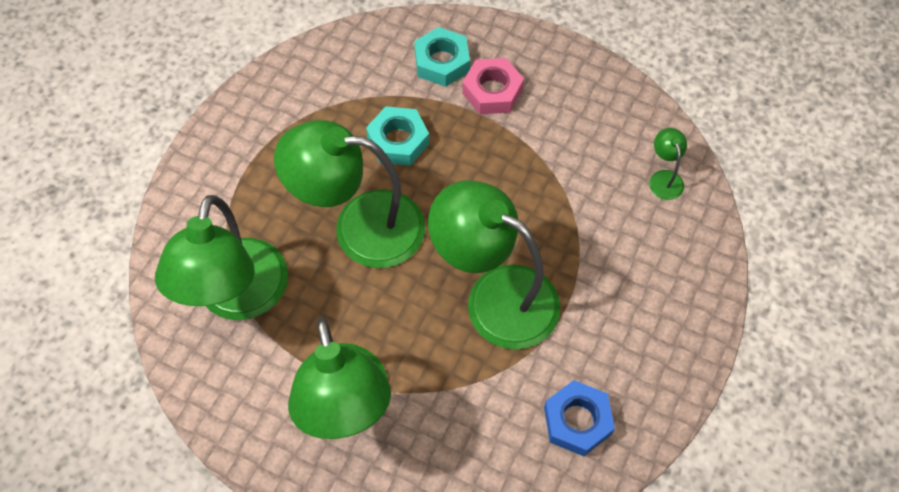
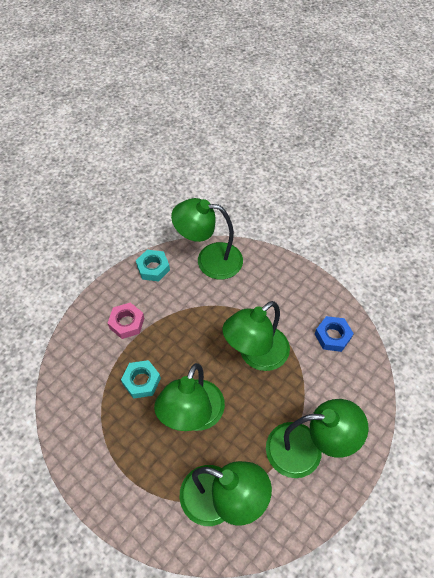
camera: 75 degrees left, 5 degrees down
turquoise nut [414,27,470,87] -> turquoise nut moved to [136,250,170,281]
green lamp [649,128,687,200] -> green lamp [171,198,243,280], size x2.49

